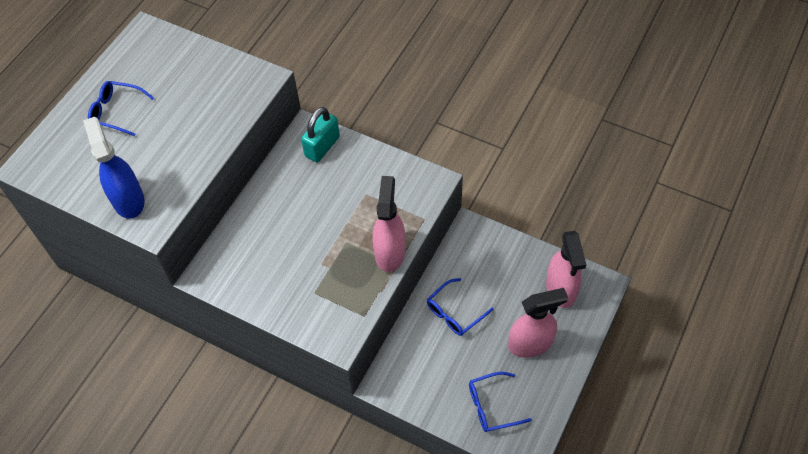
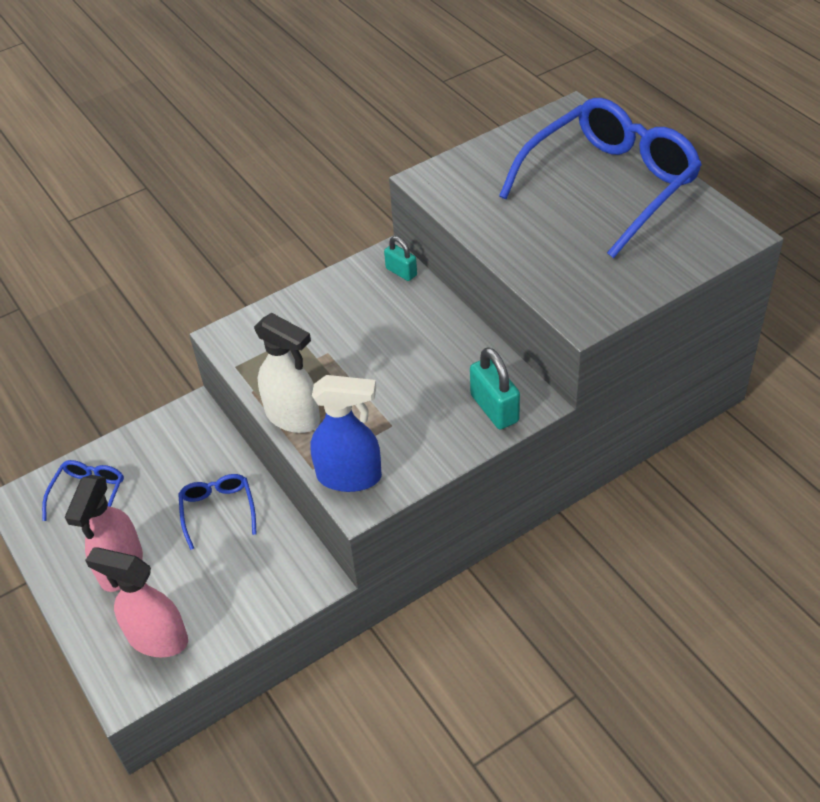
camera: 120 degrees right, 10 degrees down
blue spray bottle [83,117,145,219] -> blue spray bottle moved to [310,375,382,492]
blue glasses [88,81,154,136] -> blue glasses [499,98,702,258], size x2.25
pink spray bottle [373,176,405,272] -> white spray bottle [254,313,320,433]
none -> turquoise padlock [384,236,417,281]

